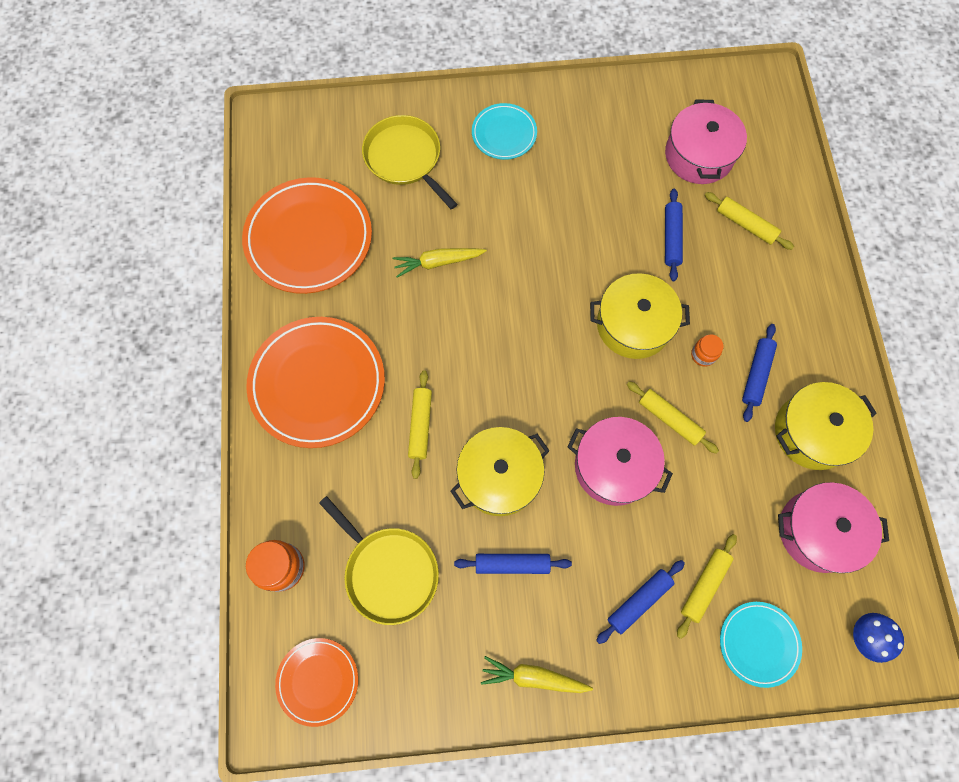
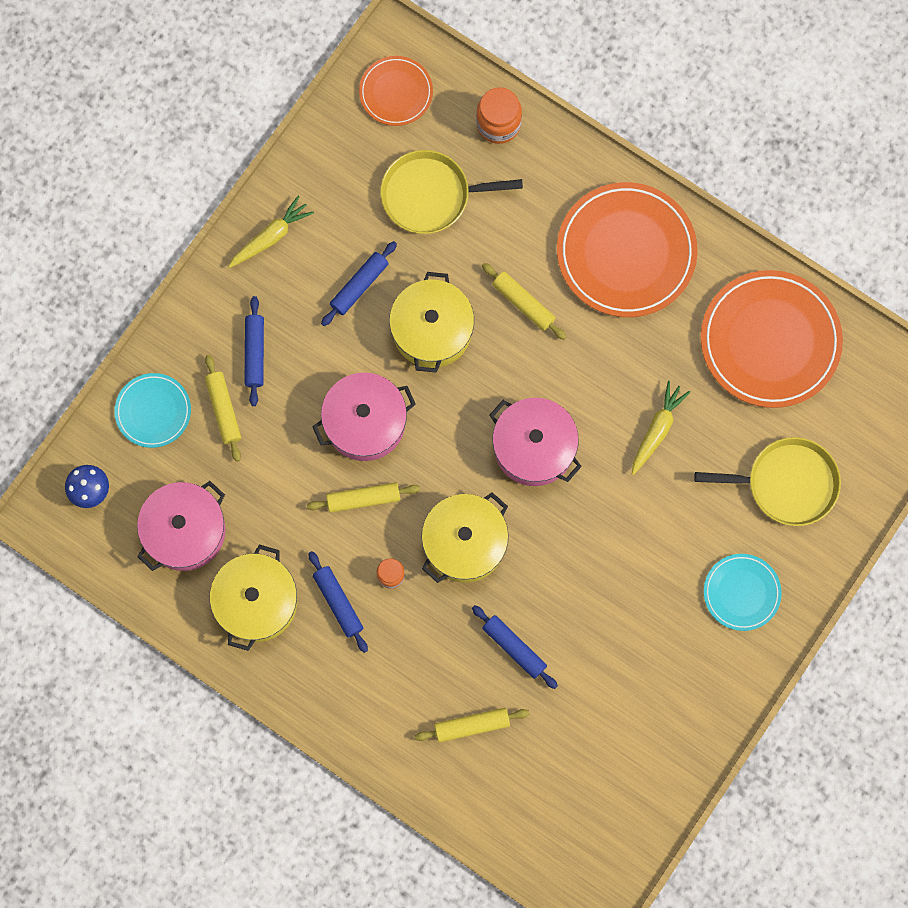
camera: 130 degrees right, 5 degrees up
pink pot [665,99,747,184] -> pink pot moved to [490,398,582,486]

